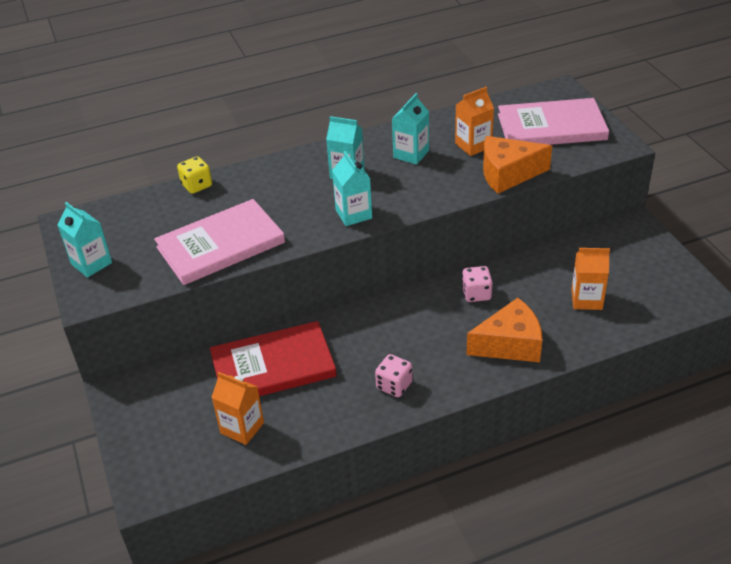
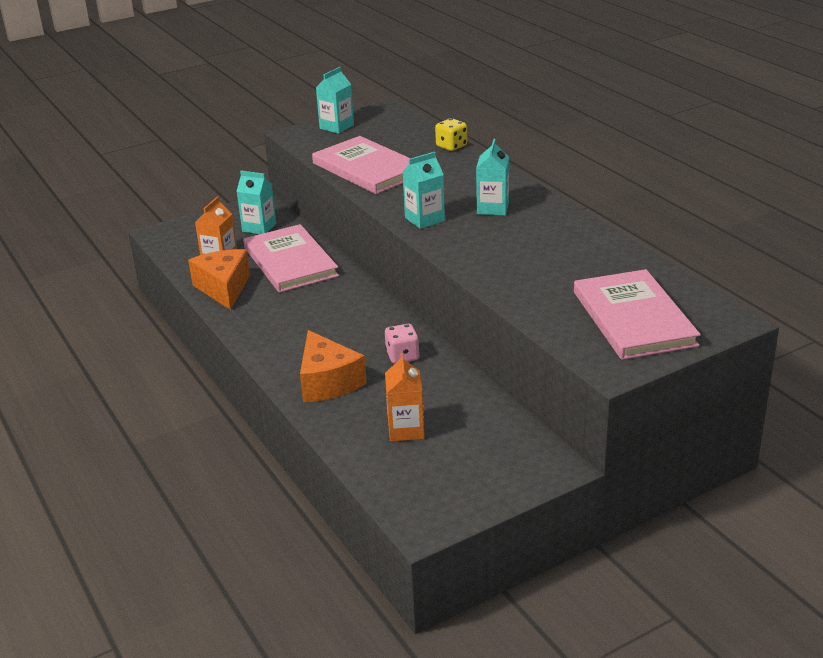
camera: 80 degrees right, 10 degrees down
red book [210,321,337,396] -> pink book [243,224,339,293]
pink dice [375,354,413,397] -> none
turquoise carton [392,93,429,165] -> turquoise carton moved to [236,171,276,234]
orange carton [455,87,494,156] -> none
orange cheese [483,136,552,194] -> orange cheese moved to [188,249,250,310]

